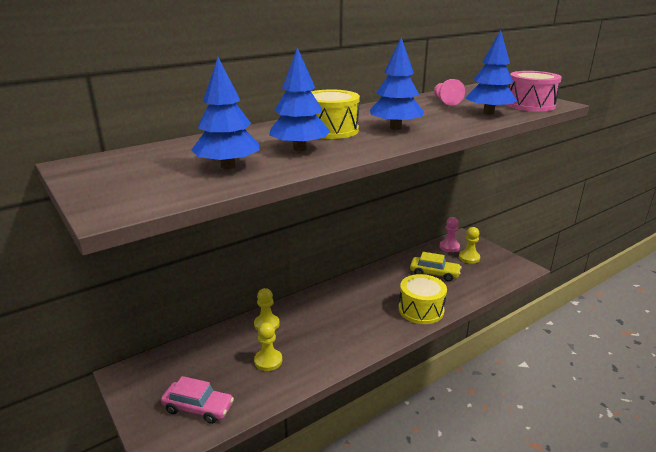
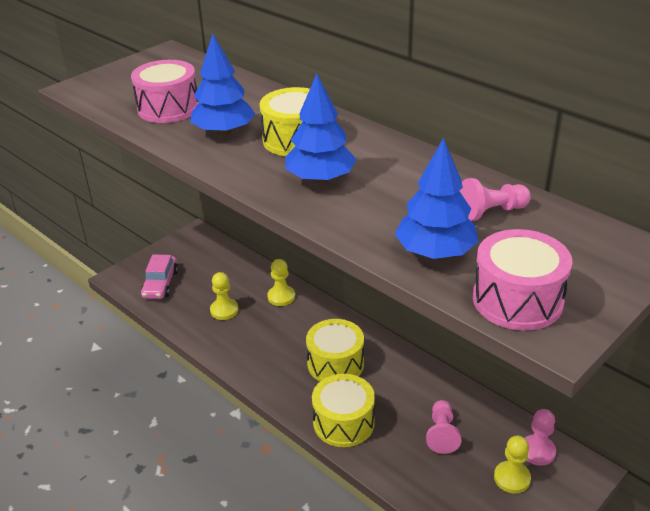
camera: 80 degrees right, 10 degrees up
blue tree [192,57,260,169] -> pink drum [131,60,199,123]
yellow car [410,252,462,282] -> pink pawn [426,400,461,454]
none -> yellow drum [306,319,364,381]

